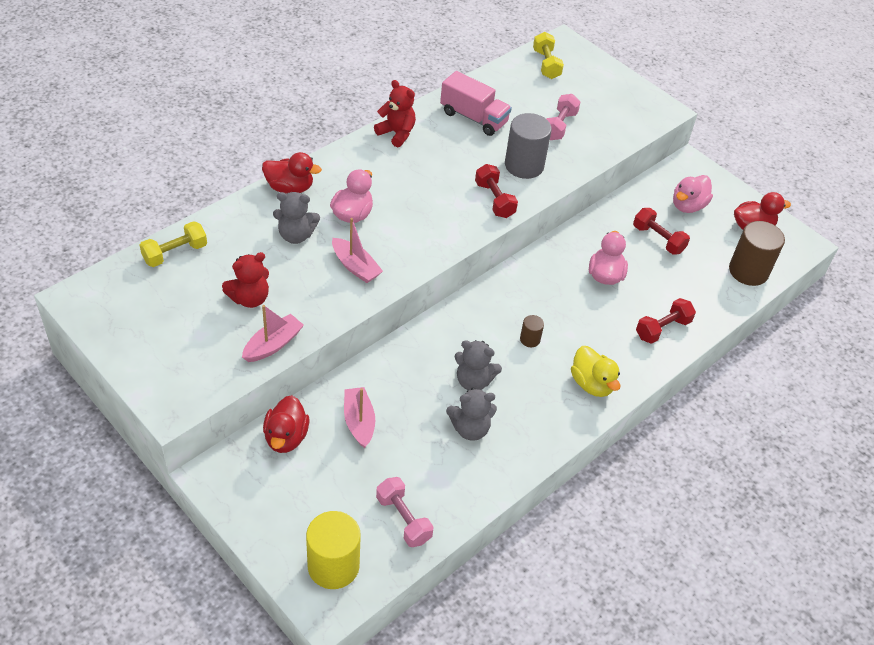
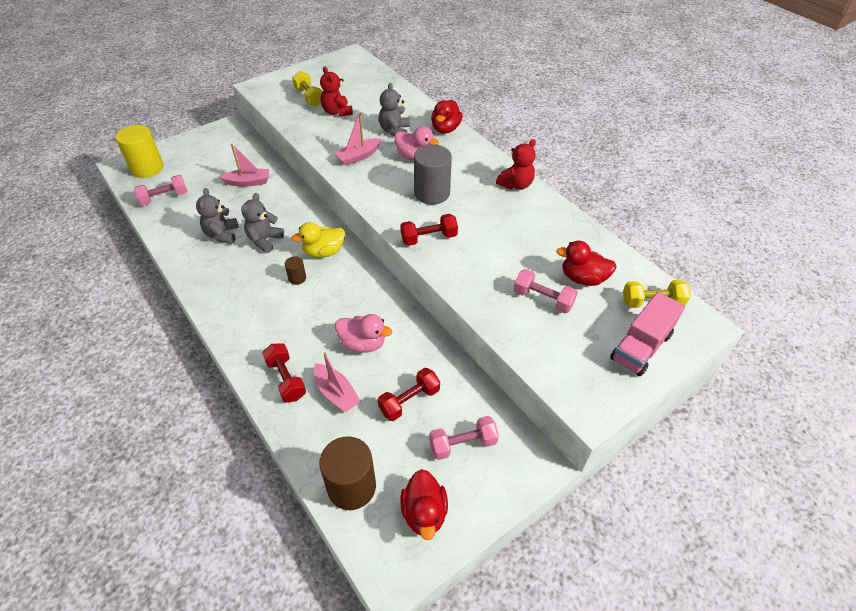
camera: 100 degrees right, 0 degrees up
yellow dumbbell [140,221,207,267] -> yellow dumbbell moved to [292,71,322,107]
pink boat [242,305,304,362] -> pink boat moved to [314,352,361,412]
red duck [263,395,310,453] -> red duck moved to [556,241,617,286]
pink truck [440,71,512,136] -> pink truck moved to [610,292,685,376]
grey cylinder [505,113,552,179] -> grey cylinder moved to [414,144,452,205]
yellow duck [571,346,620,397] -> yellow duck moved to [291,222,345,258]
pink duck [673,175,713,213] -> pink dumbbell [429,416,499,460]

